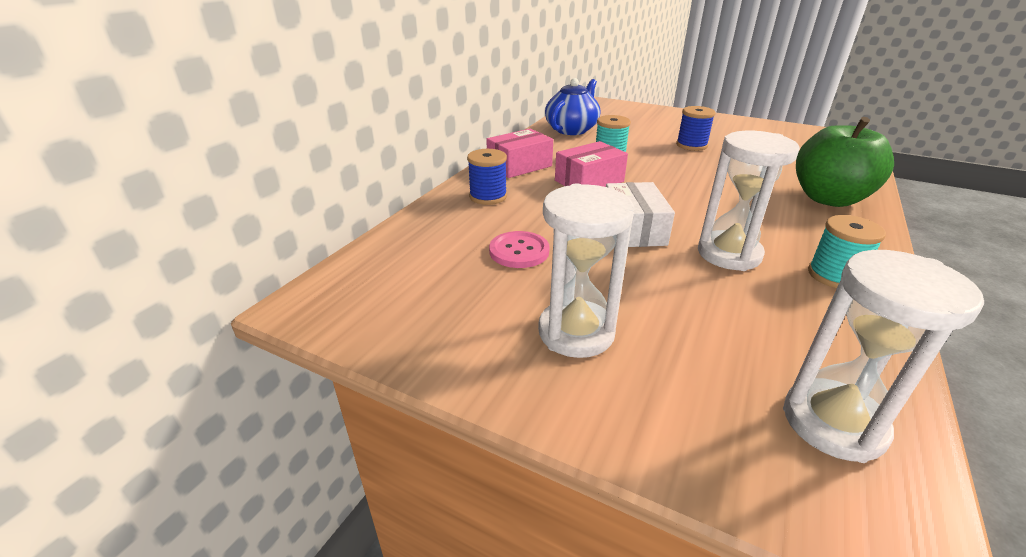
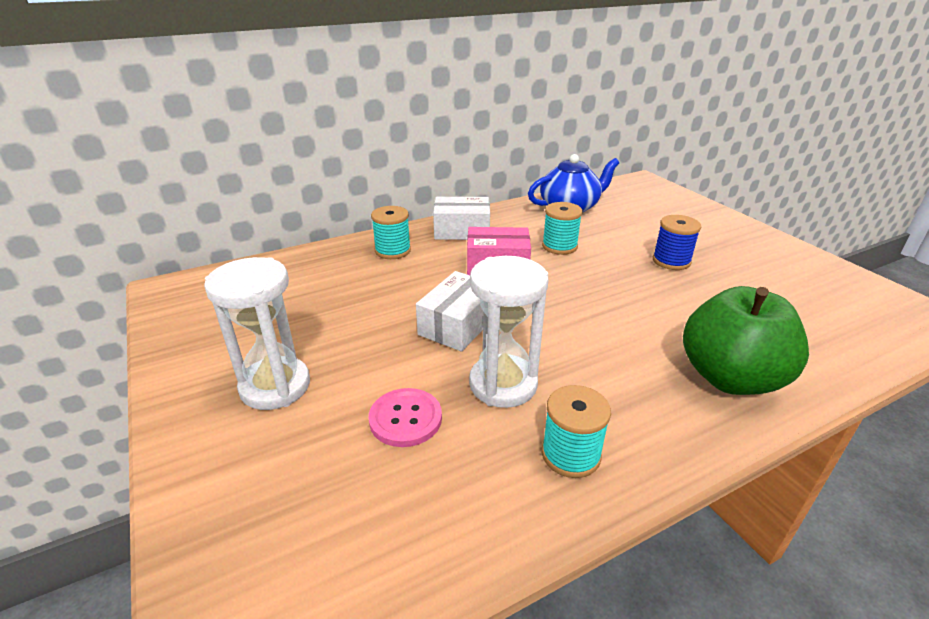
camera: 35 degrees right, 0 degrees up
blue spool [467,149,507,205] -> turquoise spool [371,206,411,259]
pink box [486,129,553,178] -> white box [433,197,490,240]
pink button [489,231,550,268] -> pink button moved to [369,388,442,447]
white hourglass [783,250,984,463] -> none

